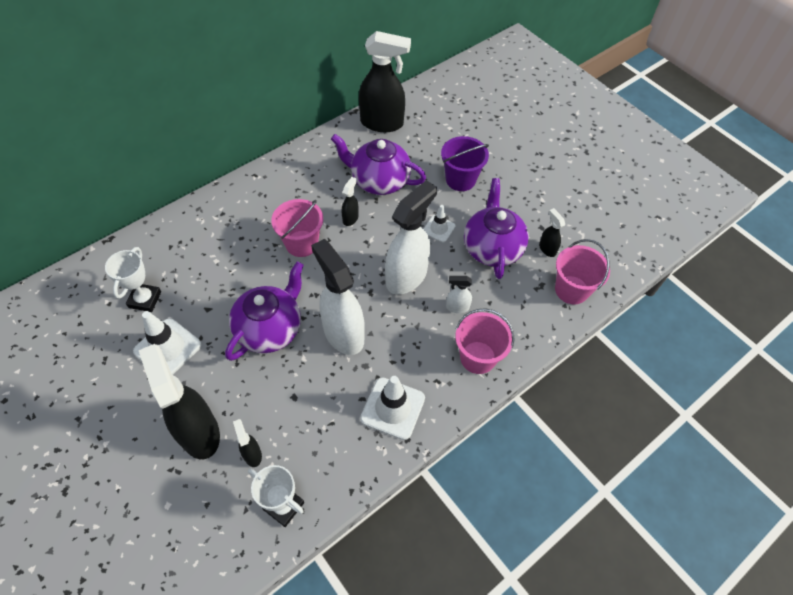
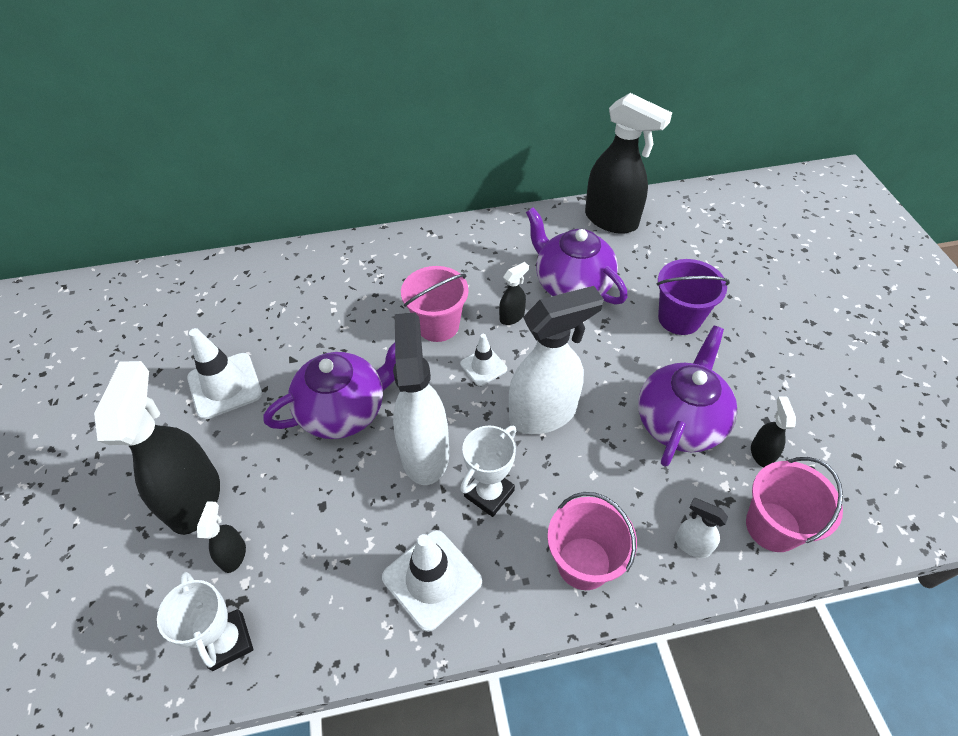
camera: 30 degrees right, 5 degrees down
white trophy [105,247,161,312] -> white trophy moved to [460,425,516,517]
white traffic cone [424,205,455,242] -> white traffic cone moved to [460,334,507,386]
white spray bottle [446,276,472,313] -> white spray bottle moved to [675,498,728,558]

